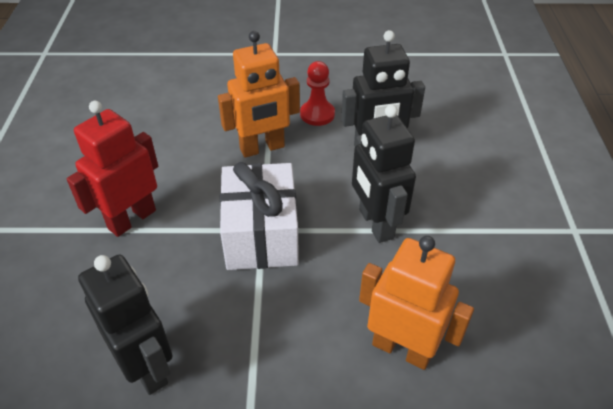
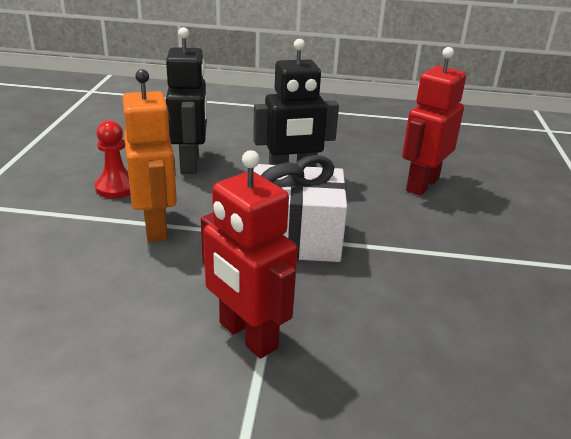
camera: 85 degrees left, 15 degrees down
black robot [78,254,173,395] -> none
orange robot [359,236,474,370] -> red robot [402,47,466,196]

